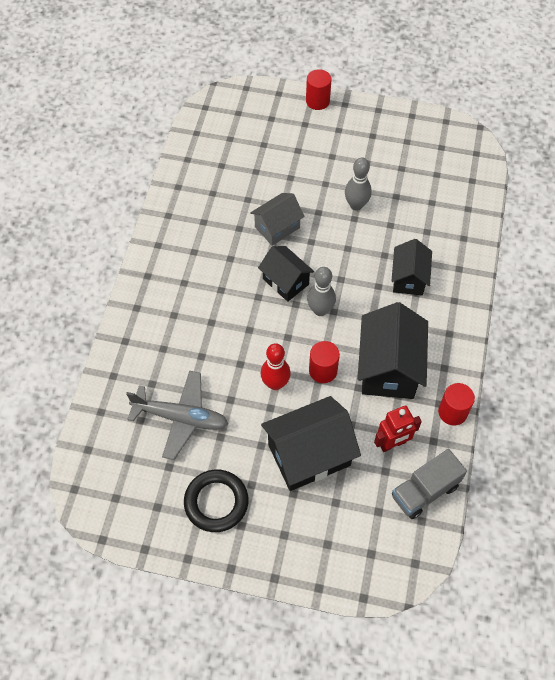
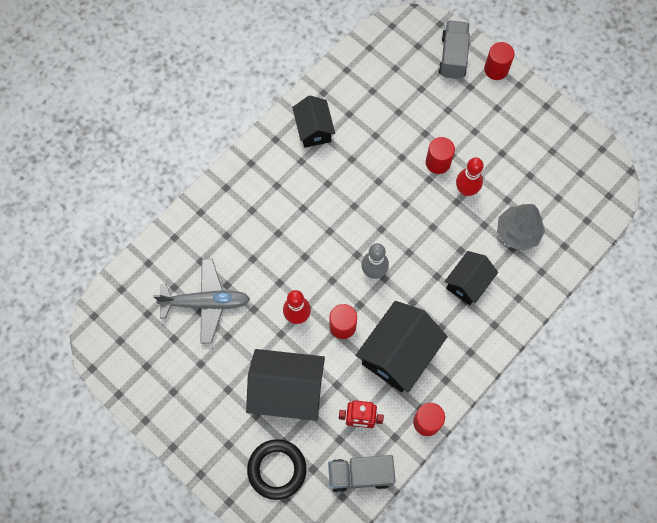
camera: 30 degrees right, 10 degrees up
grey plane [126,370,228,460] -> grey plane turned 45 degrees counterclockwise [154,259,250,344]
black ring [184,469,248,532] -> black ring moved to [247,439,307,500]
grey house [250,193,305,246] -> none
black house [258,246,314,302] -> black house moved to [292,95,335,148]
grey bowling pin [345,158,372,211] -> red bowling pin [456,157,484,196]
none -> red cylinder [426,137,455,174]
none -> grey truck [438,21,470,79]
none -> grey tree [497,204,545,251]

